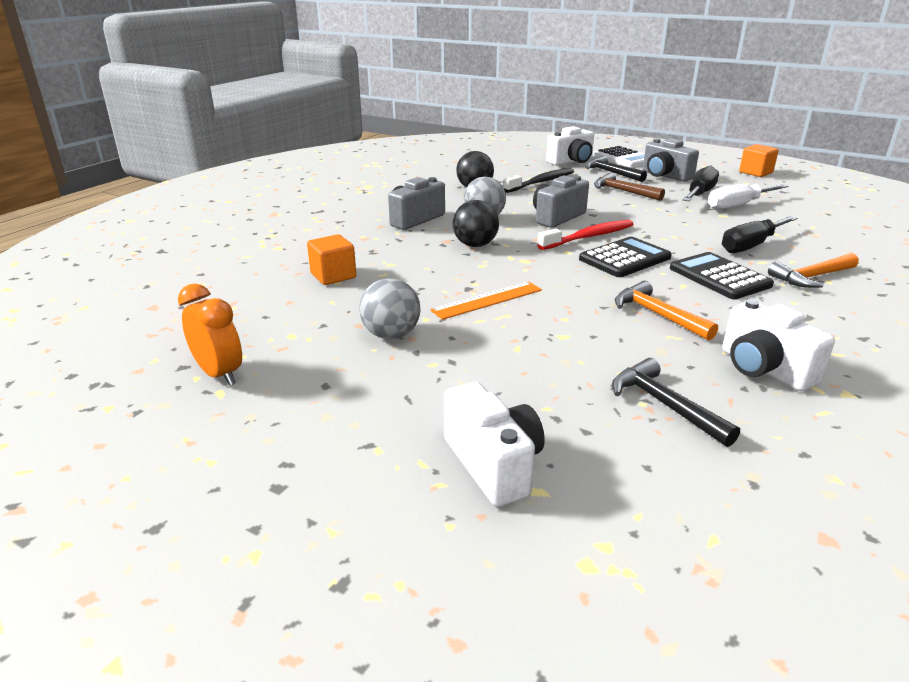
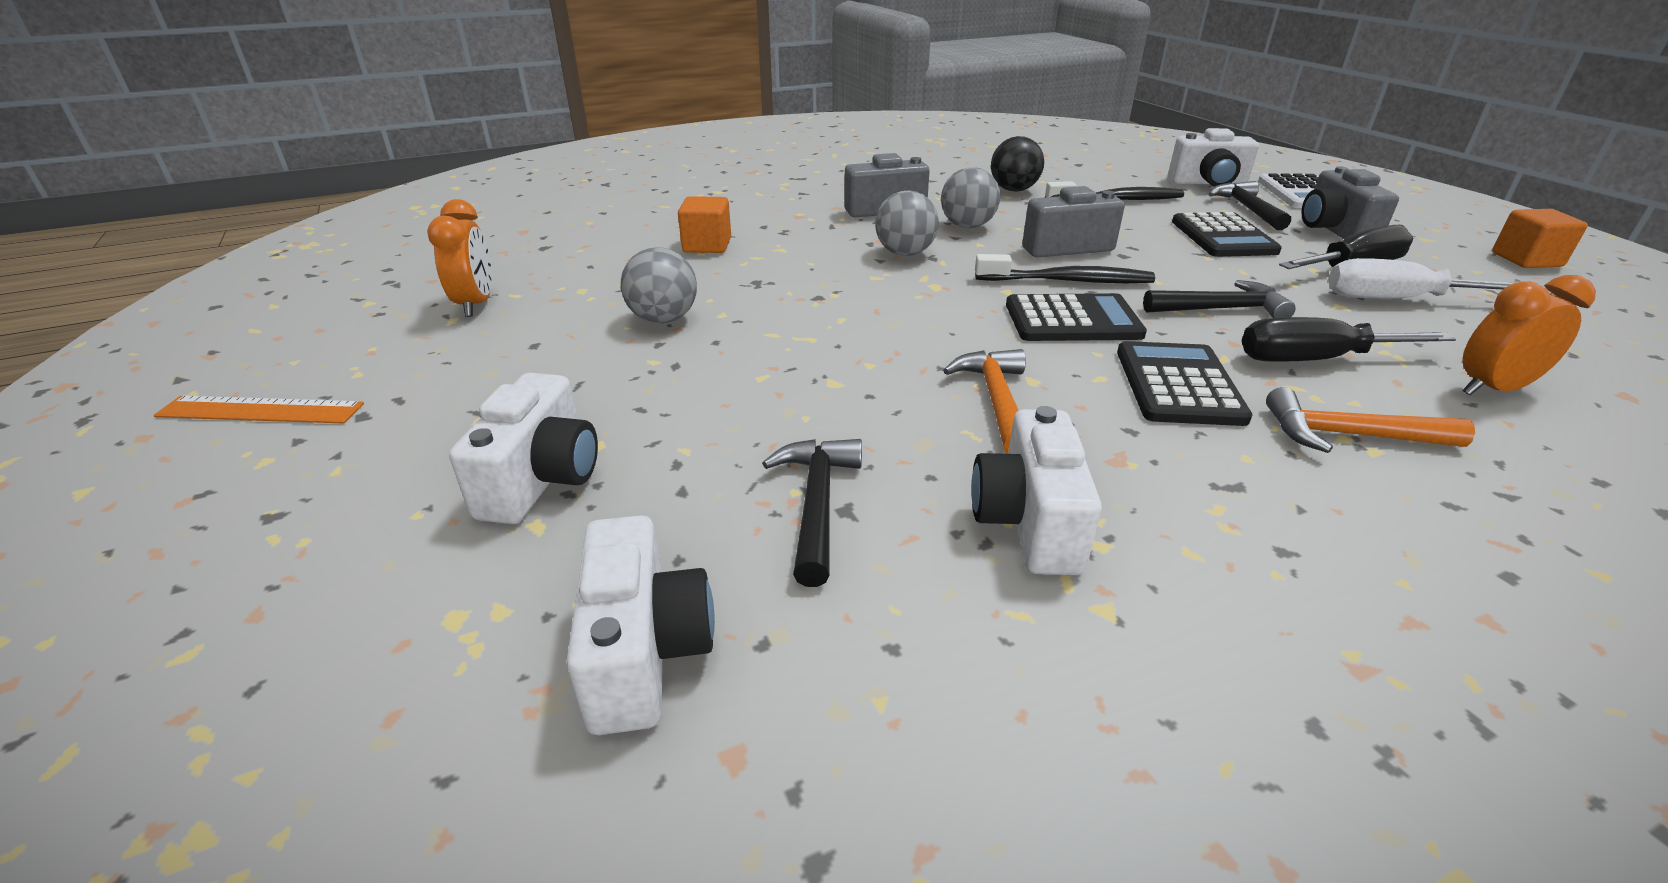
camera: 35 degrees right, 5 degrees up
orange ruler [430,281,542,320] -> orange ruler moved to [154,396,364,424]
black ball [453,200,499,247] -> grey ball [875,190,939,256]
red toothbrush [537,220,634,250] -> black toothbrush [975,254,1155,283]
brown hammer [594,172,665,201] -> black calculator [1172,212,1282,257]
none -> white camera [566,515,715,735]
none -> black hammer [1143,280,1296,318]
none -> orange clock [1463,275,1596,395]

